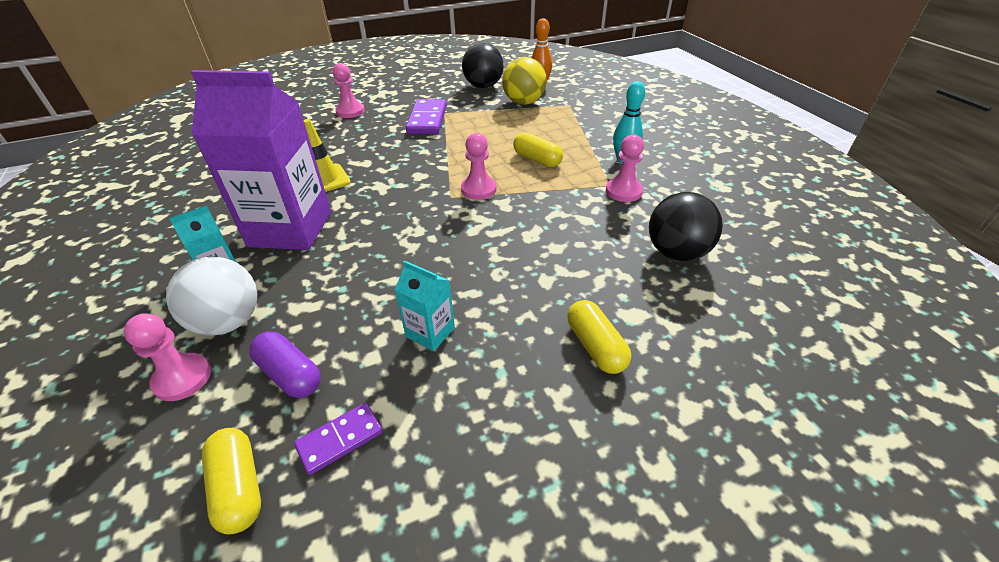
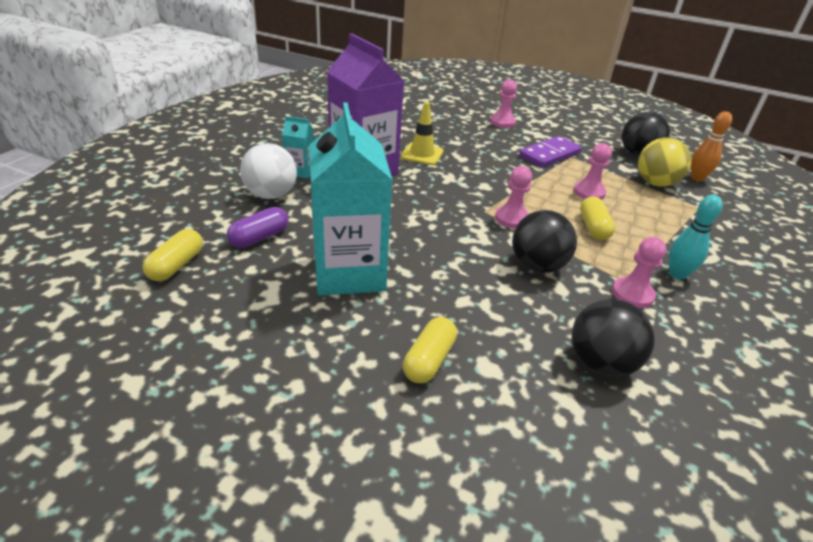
camera: 45 degrees right, 5 degrees down
pink pawn [124,313,211,401] -> pink pawn moved to [573,143,612,200]
purple capsule [249,331,321,398] -> purple capsule turned 45 degrees clockwise [227,207,288,248]
purple domino [294,403,383,475] -> none
turquoise carton [395,260,455,351] -> turquoise carton [309,103,393,296], size x2.23
none -> black ball [512,210,577,273]

